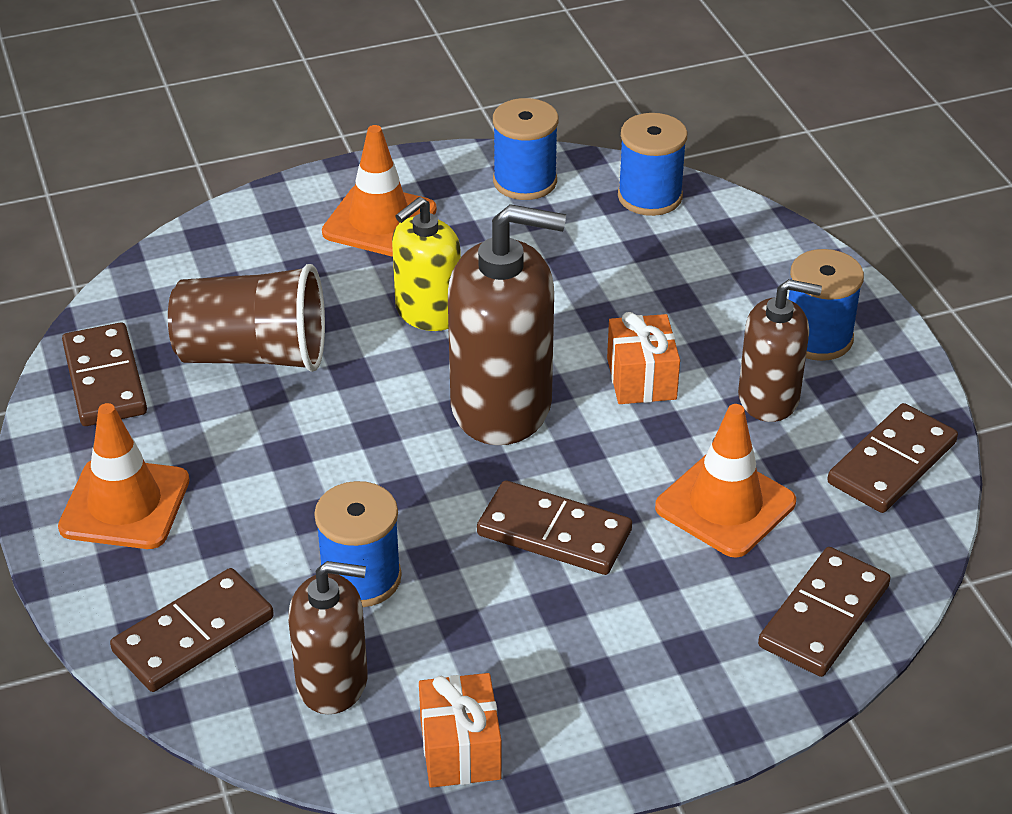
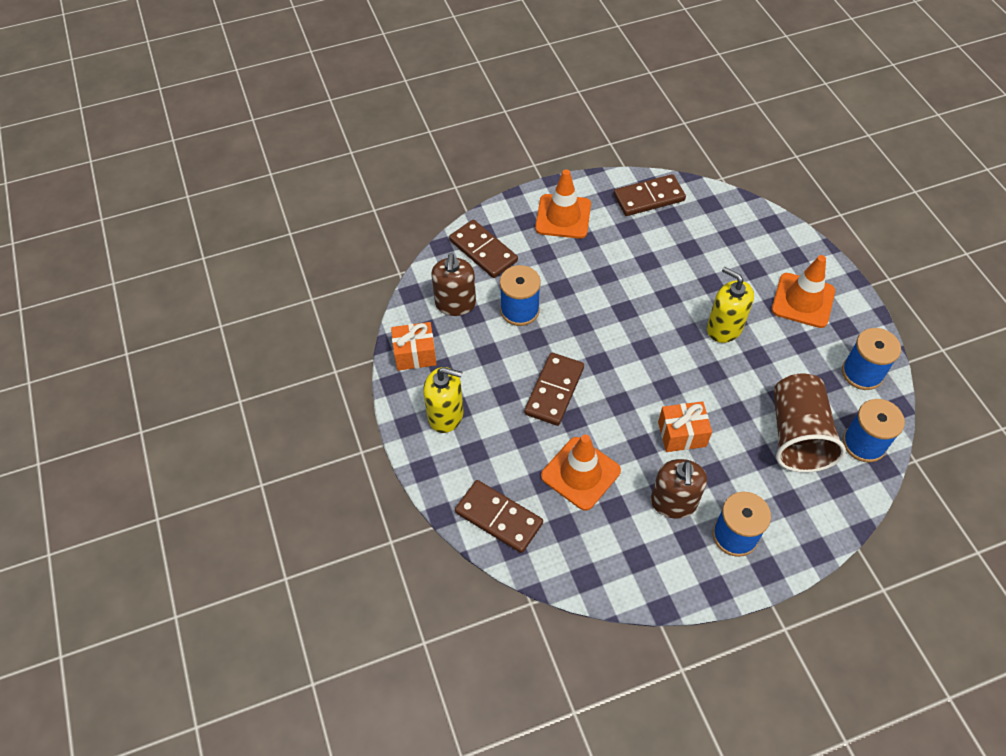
camera: 90 degrees right, 15 degrees up
brown cup [168,264,325,372] -> brown cup moved to [774,373,846,473]
brown soap dispenser [448,204,566,445] -> none
brown domino [827,403,958,513] -> none
none -> yellow soap dispenser [423,367,464,433]

